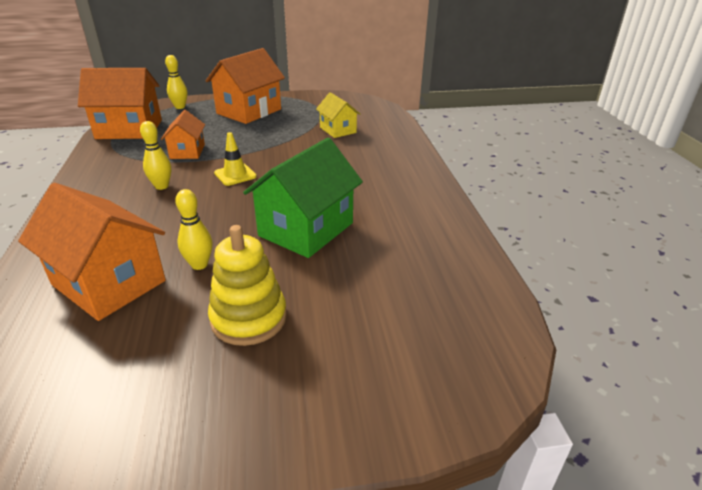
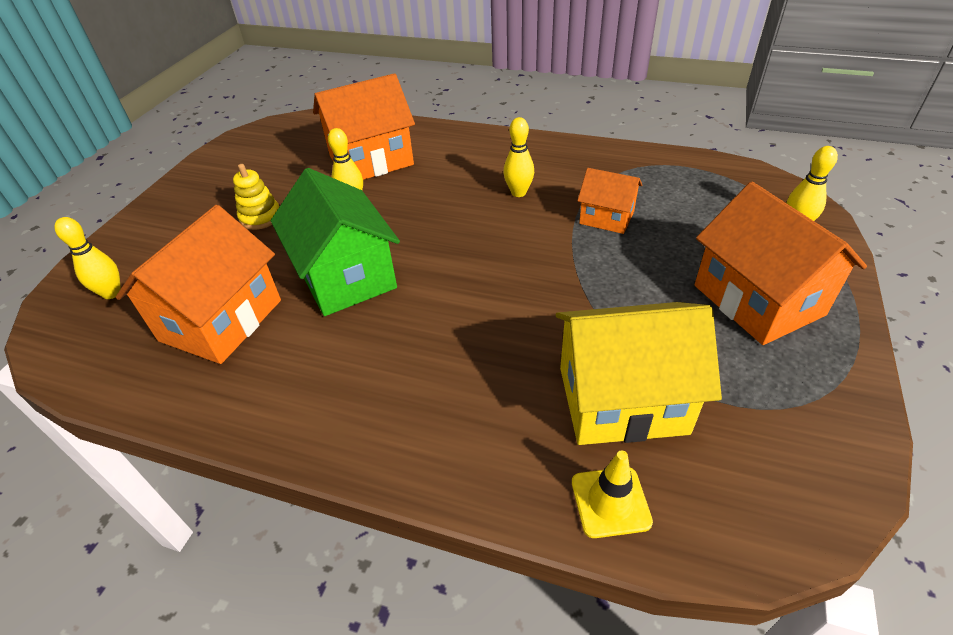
camera: 120 degrees right, 10 degrees up
orange house [78,68,162,139] -> orange house moved to [116,205,281,364]
yellow stacking toy [208,225,287,346] -> yellow stacking toy [233,164,279,230], size x0.66
yellow traffic cone [214,132,257,186] -> yellow traffic cone moved to [572,451,653,538]
yellow house [316,92,360,138] -> yellow house [556,302,722,445], size x1.78
none -> yellow bowling pin [54,217,121,299]

